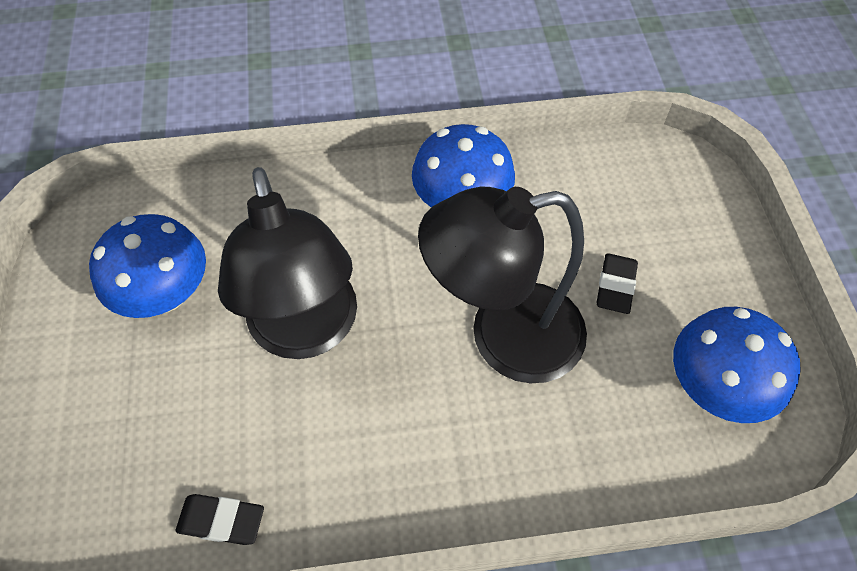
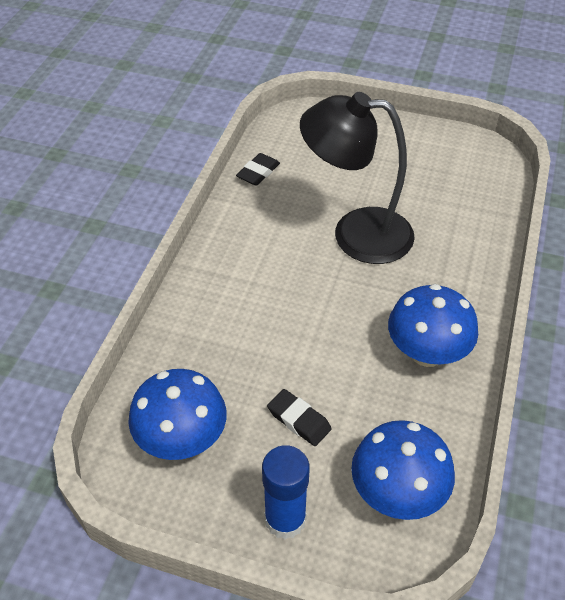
camera: 115 degrees right, 10 degrees down
blue mushroom [89,214,206,318] -> blue mushroom moved to [351,420,455,520]
black lamp [418,187,587,383] -> none
none -> blue glue stick [262,445,310,539]

